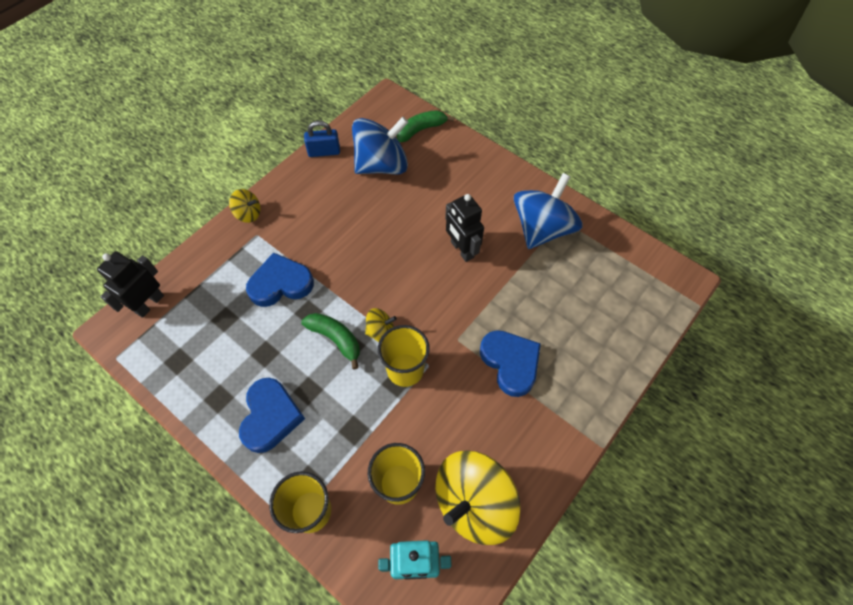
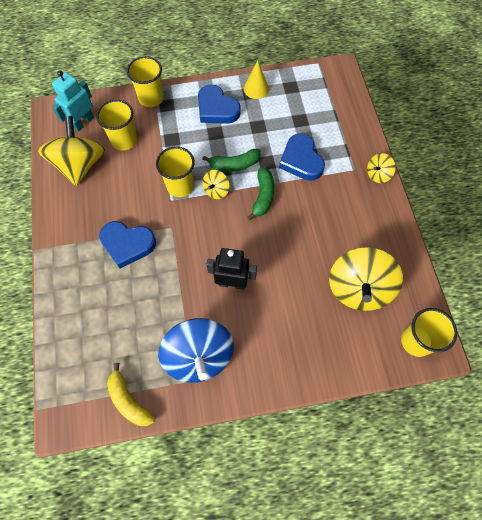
camera: 130 degrees right, 5 degrees up
black robot [97,251,164,318] -> none
blue heart [246,252,314,307] -> blue heart turned 135 degrees clockwise [279,133,325,181]
blue padlock [304,121,340,157] -> none
blue spinning top [352,117,408,174] -> yellow spinning top [329,247,403,311]
green banana [397,110,454,142] -> green banana moved to [247,168,274,220]
none -> yellow banana [107,363,155,426]
none -> yellow cone [244,60,269,99]
none -> yellow cup [401,308,457,357]

